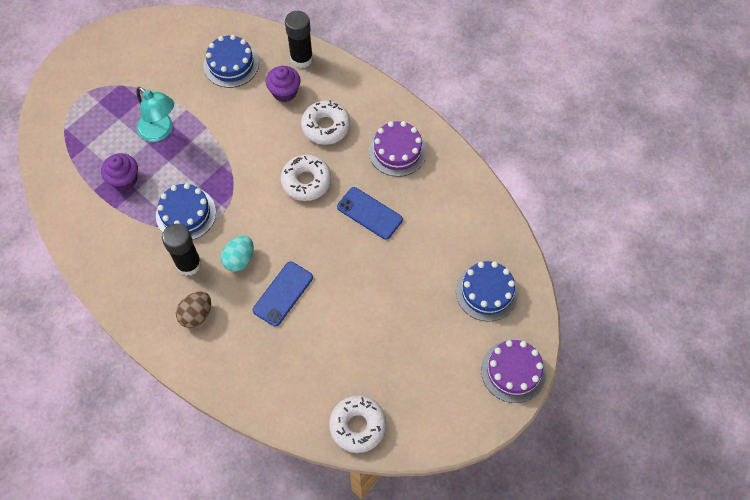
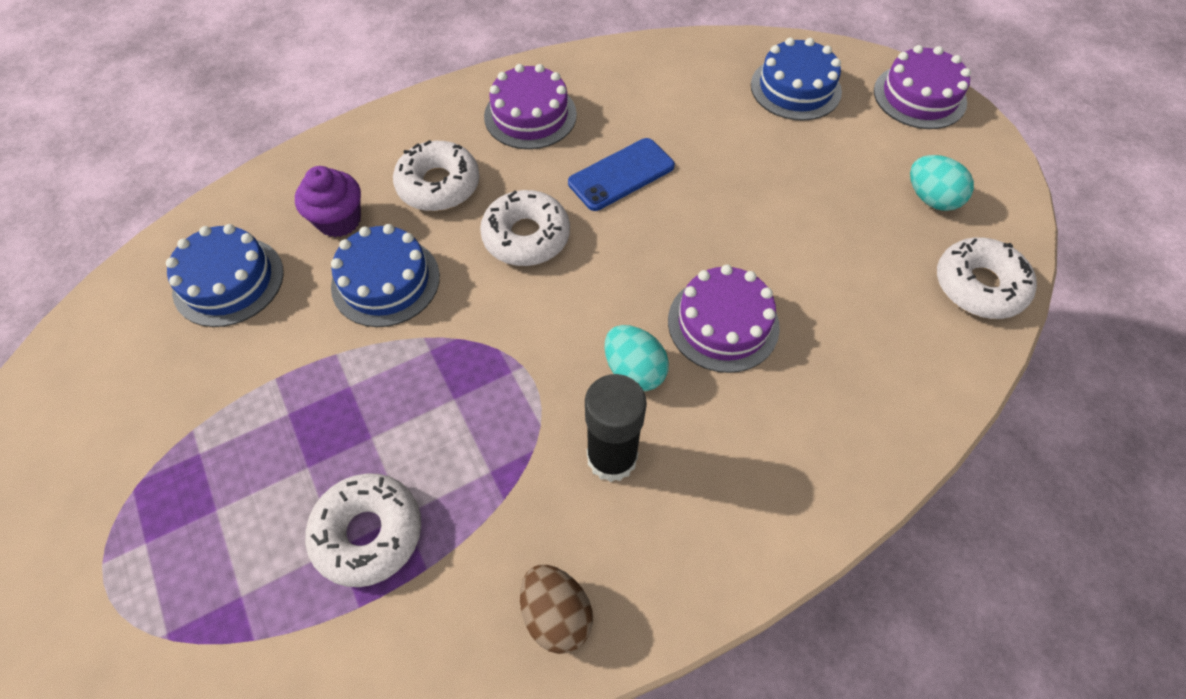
camera: 70 degrees left, 5 degrees down
purple cupcake [101,153,138,191] -> white donut [305,473,421,587]
turquoise lamp [136,87,174,142] -> none
blue cake [156,183,216,240] -> blue cake moved to [331,224,440,327]
brown egg [176,292,211,328] -> brown egg moved to [520,565,593,654]
blue phone [253,261,313,327] -> purple cake [668,264,780,373]
black glue stick [285,11,313,68] -> none
none -> turquoise egg [910,155,974,211]

